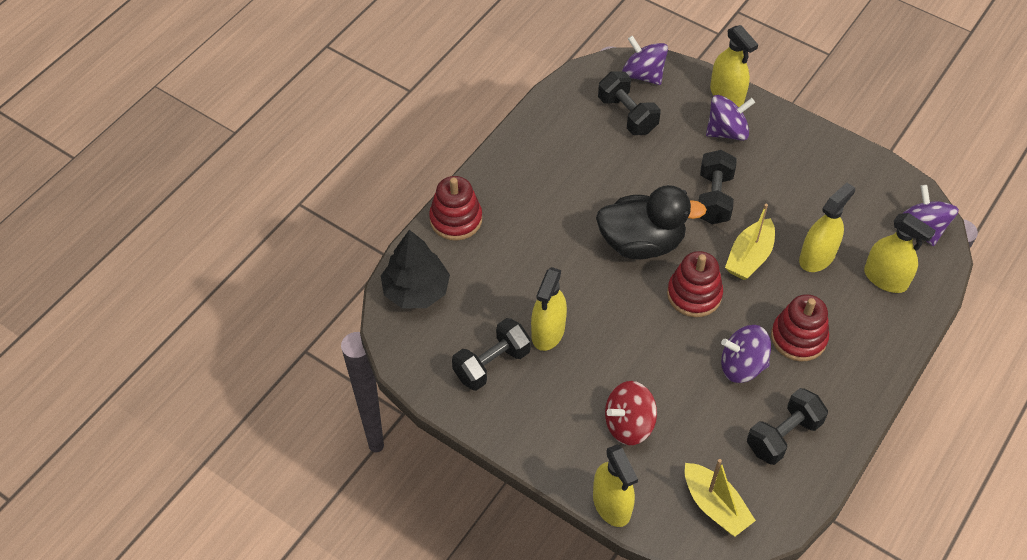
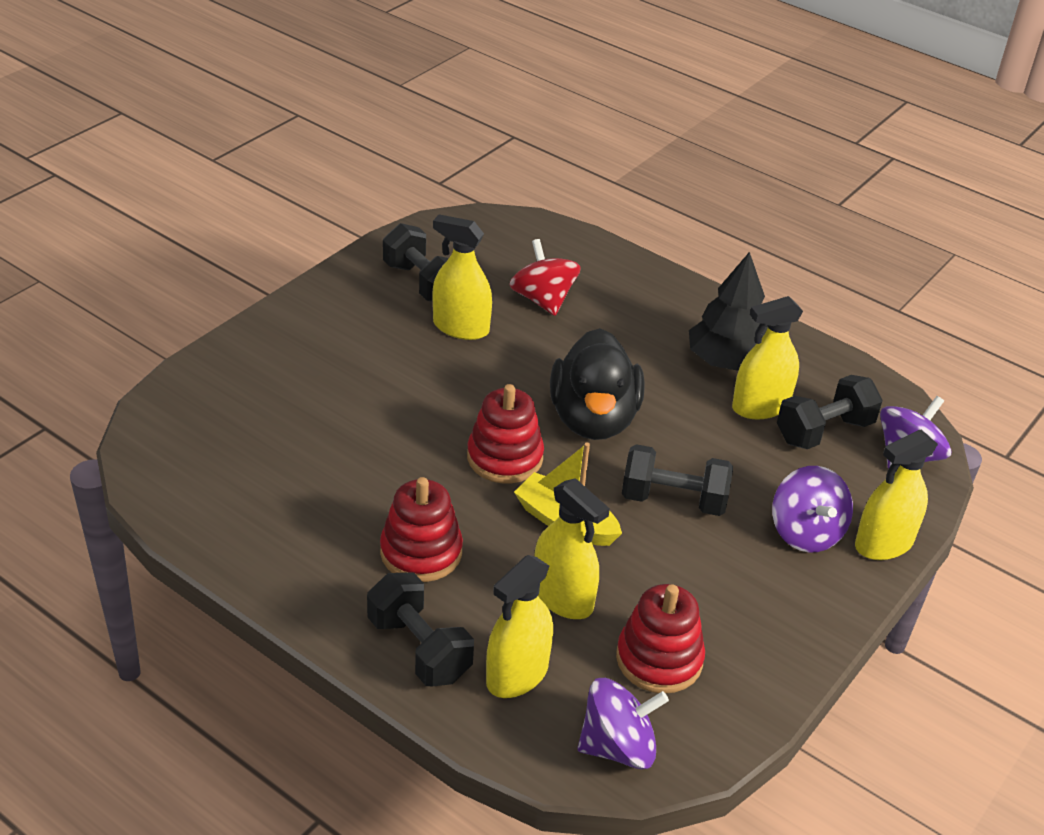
camera: 90 degrees right, 15 degrees down
black tree [381,230,450,308] -> black tree moved to [689,252,768,371]
red stacking toy [429,176,482,241] -> red stacking toy moved to [616,584,705,693]
yellow spray bottle [593,444,638,527] -> yellow spray bottle moved to [732,296,803,420]
red spinning top [605,381,657,445] -> red spinning top moved to [509,239,581,316]
yellow boat [685,459,756,537] -> none
purple spinning top [721,325,771,383] -> none
black dumbbell [747,388,828,465] -> black dumbbell moved to [367,573,474,686]

